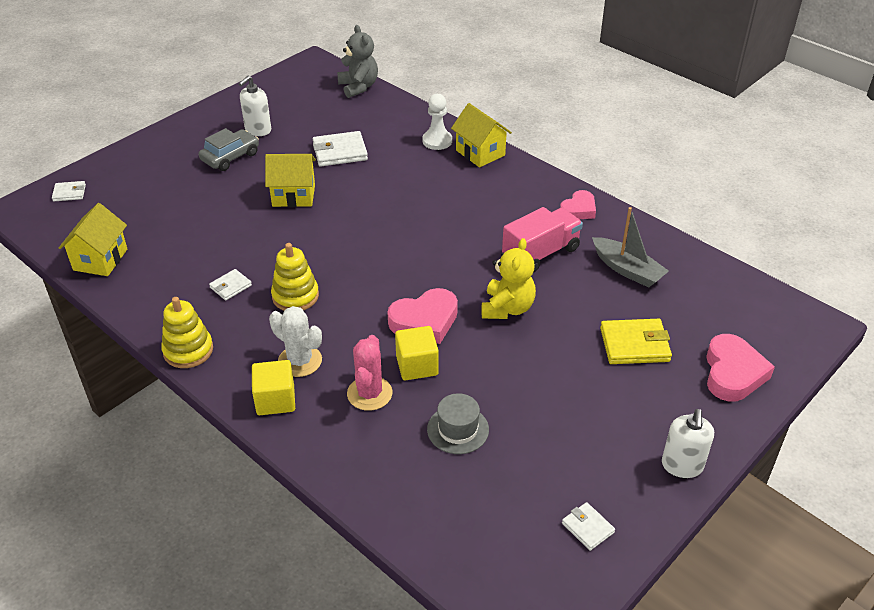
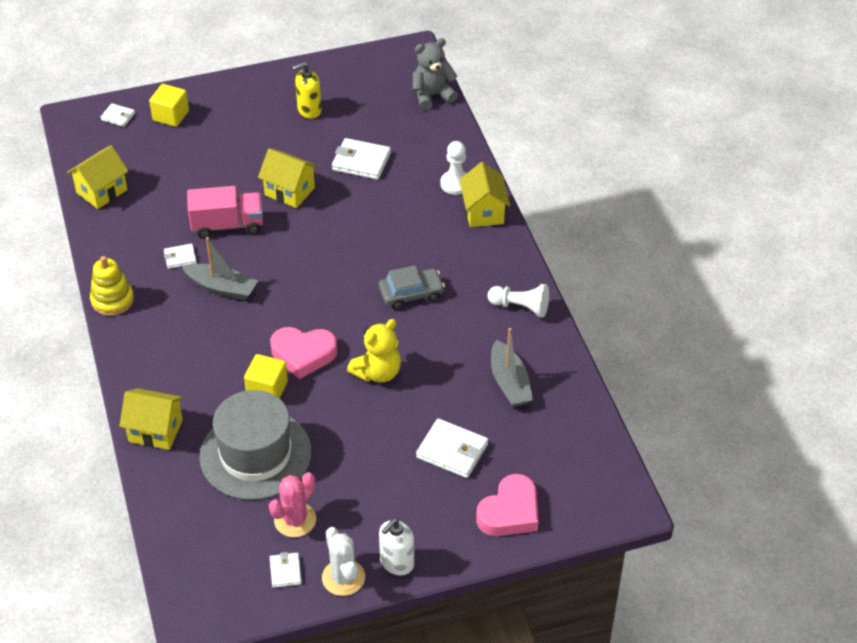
camera: 30 degrees right, 5 degrees up
grey car [199,128,259,171] -> grey car moved to [379,265,445,310]
white soap dispenser [239,76,271,136] -> yellow soap dispenser [292,62,322,119]
yellow cube [252,360,295,415] -> yellow cube moved to [149,84,189,127]
white cactus [269,306,322,377] -> white cactus moved to [322,527,365,596]
yellow stacking toy [271,243,319,311] -> grey boat [182,237,258,300]
grey teddy bear [337,25,378,98] -> grey teddy bear turned 120 degrees counterclockwise [413,38,458,110]
pink cactus [347,335,392,411] -> pink cactus moved to [269,472,316,537]
grey hat [427,393,489,454] -> grey hat [200,390,312,500], size x2.08
pink truck [502,207,583,273] -> pink truck moved to [187,186,263,239]
pink heart [560,190,596,219] -> white pawn [488,284,549,317]
yellow wallet [600,319,672,364] -> white wallet [416,419,488,478]
none -> yellow house [119,388,184,450]

